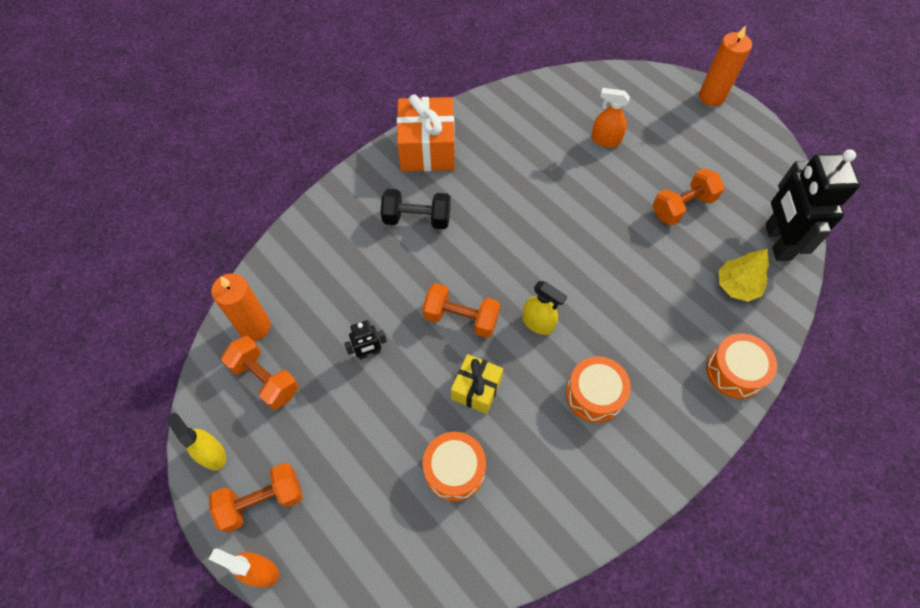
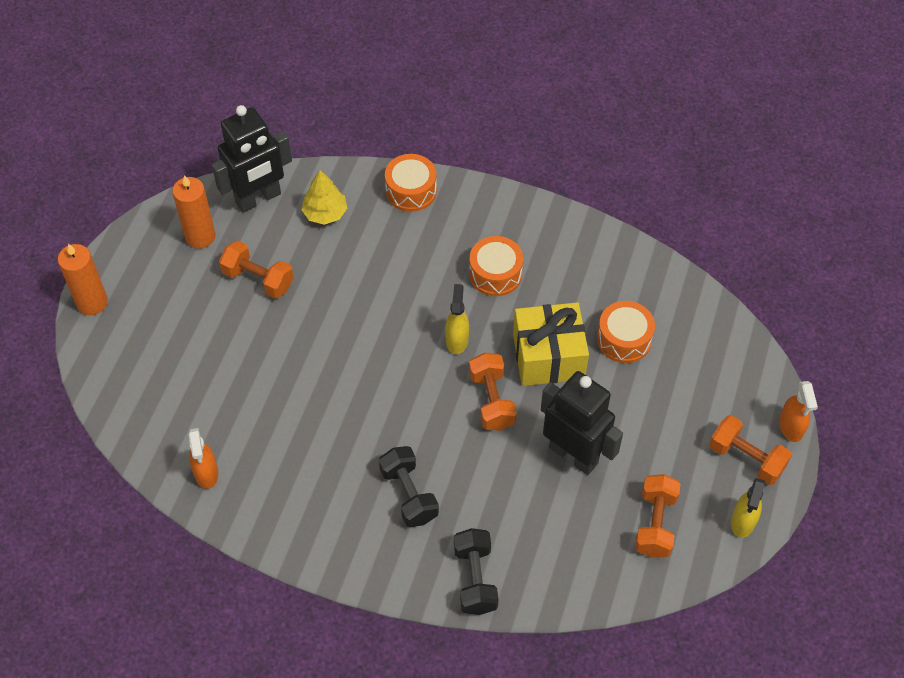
camera: 120 degrees left, 5 degrees down
orange candle [211,273,271,341] -> orange candle moved to [172,175,216,249]
black robot [344,320,387,360] -> black robot [541,371,623,475], size x2.19
orange gift [397,94,455,171] -> none
yellow gift [451,354,503,414] -> yellow gift [513,302,589,386], size x1.66
orange spray bottle [591,88,630,147] -> orange spray bottle moved to [189,428,219,489]
none -> black dumbbell [454,528,499,615]

